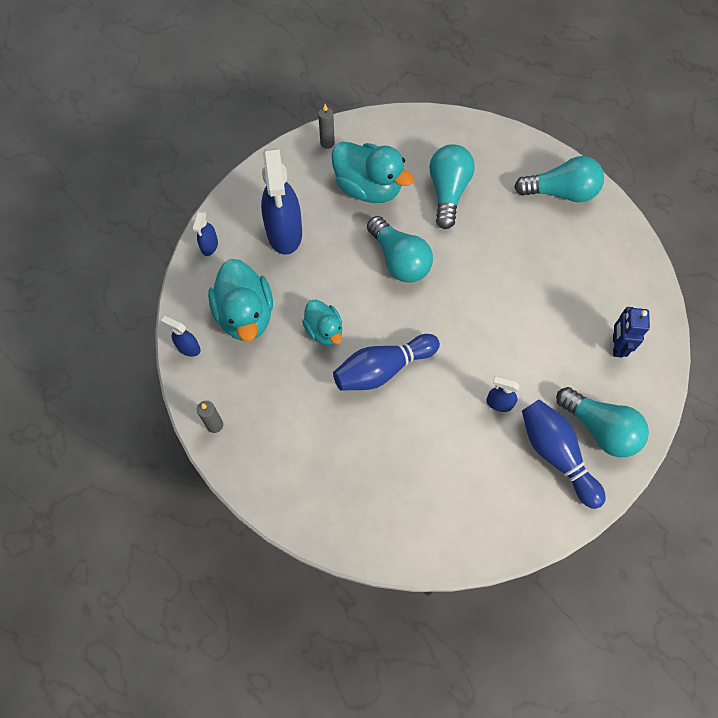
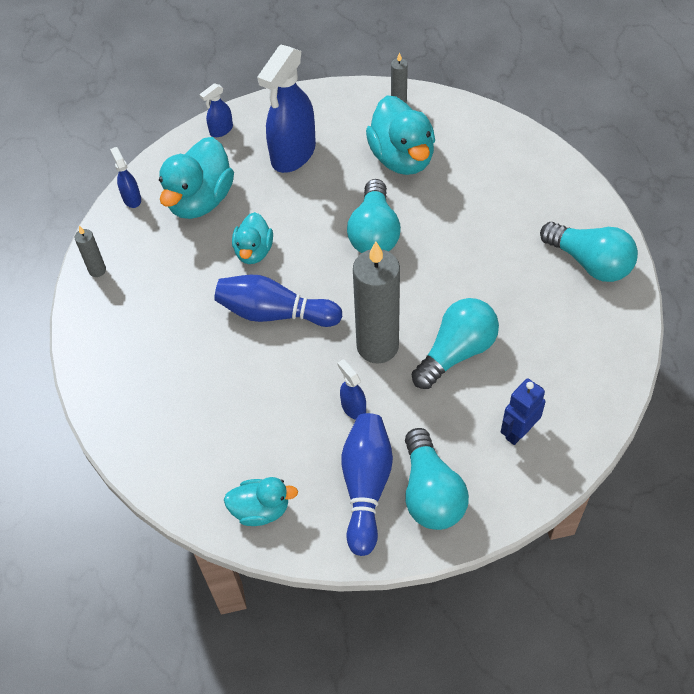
camera: 40 degrees right, 10 degrees down
turquoise light bulb [429,144,475,229] -> turquoise light bulb moved to [412,298,499,389]
none -> turquoise duck [224,477,298,526]
none -> grey candle [353,241,400,363]

